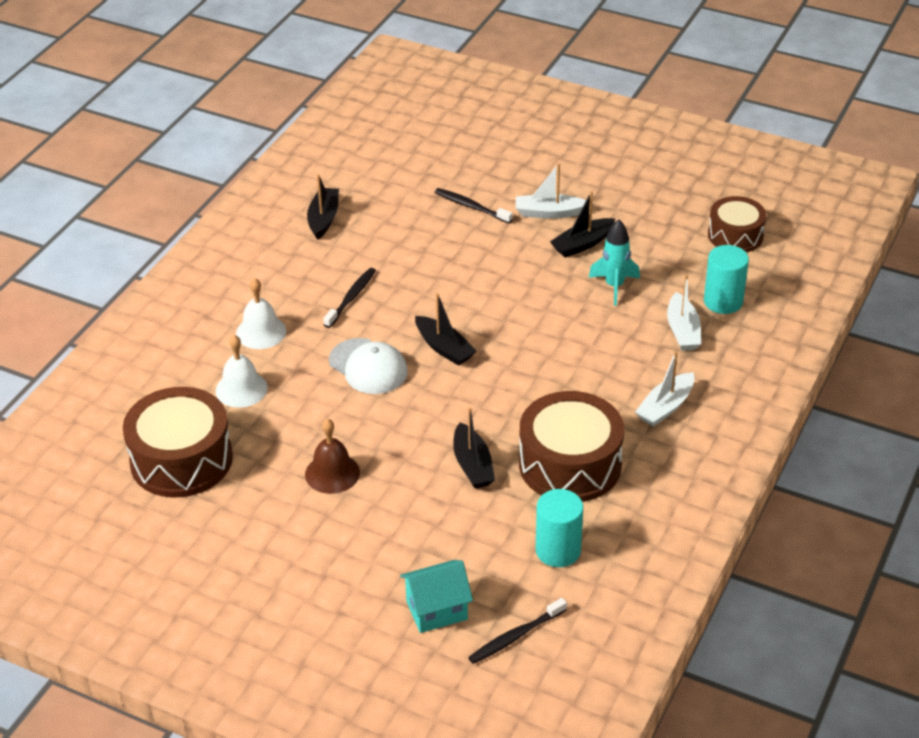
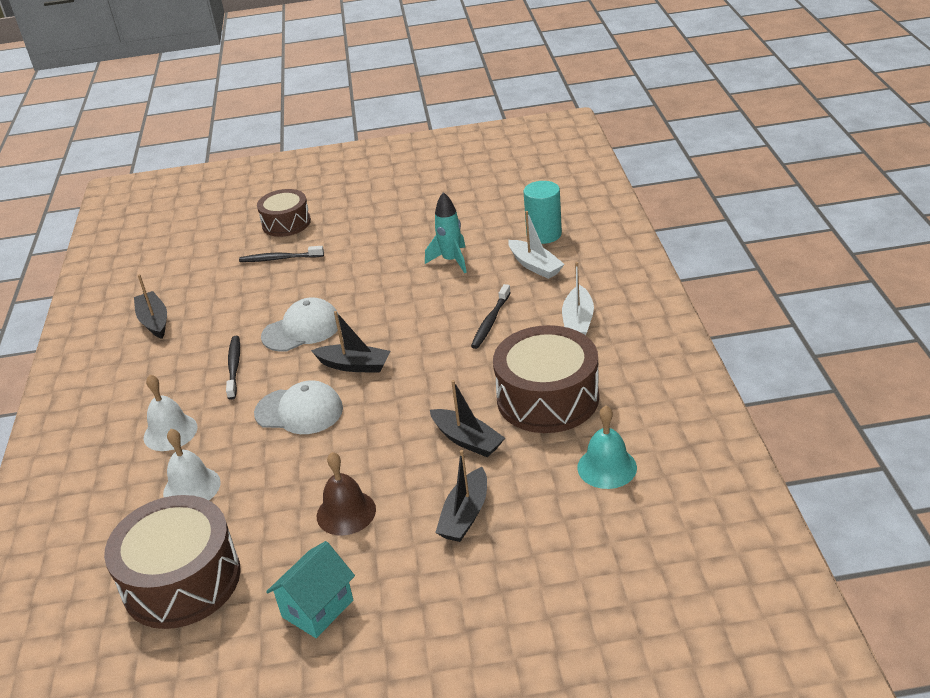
camera: 30 degrees left, 5 degrees down
turquoise house [400,560,473,633] -> turquoise house moved to [266,541,355,638]
black toothbrush [468,598,567,664] -> black toothbrush moved to [471,284,511,349]
white boat [516,163,586,219] -> none
turquoise cylinder [536,489,583,567] -> turquoise bell [577,406,637,489]
black boat [550,191,616,258] -> black boat moved to [435,450,487,542]
brown drum [708,196,766,252] -> brown drum moved to [257,189,311,237]
none -> white cap [261,298,340,352]

